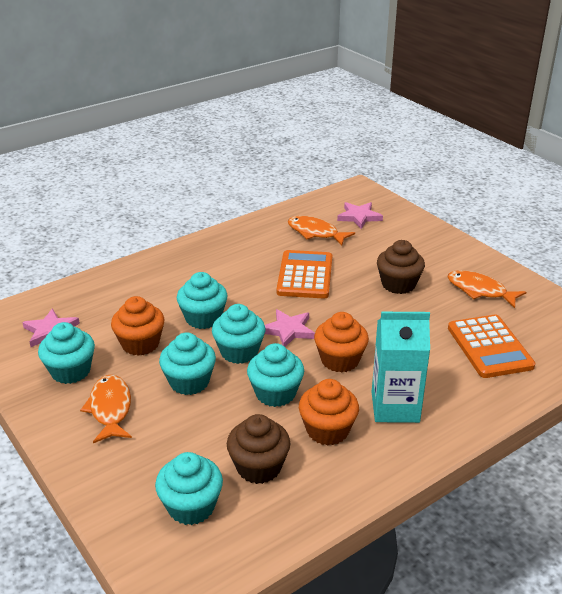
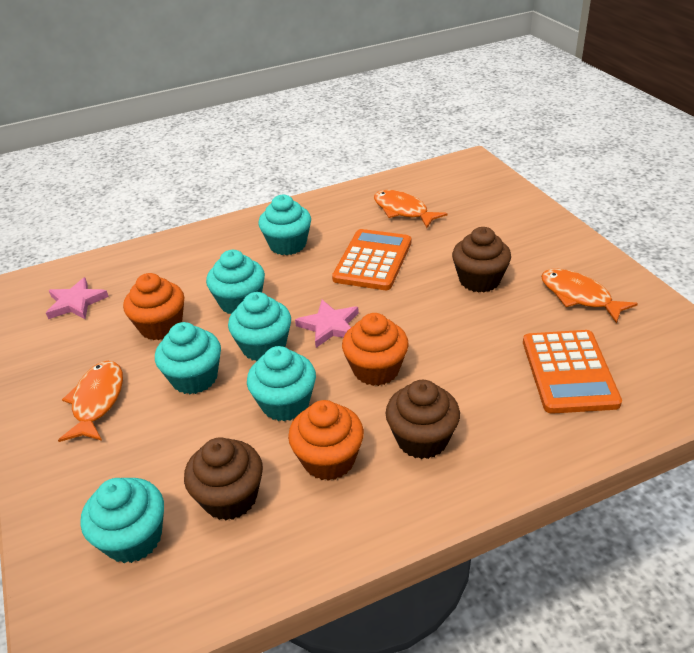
camera: 15 degrees right, 5 degrees up
turquoise cupcake [38,322,95,384] -> turquoise cupcake moved to [258,195,311,255]
pink star [337,202,383,229] -> none
turquoise carton [372,312,430,423] -> brown cupcake [385,380,460,459]

